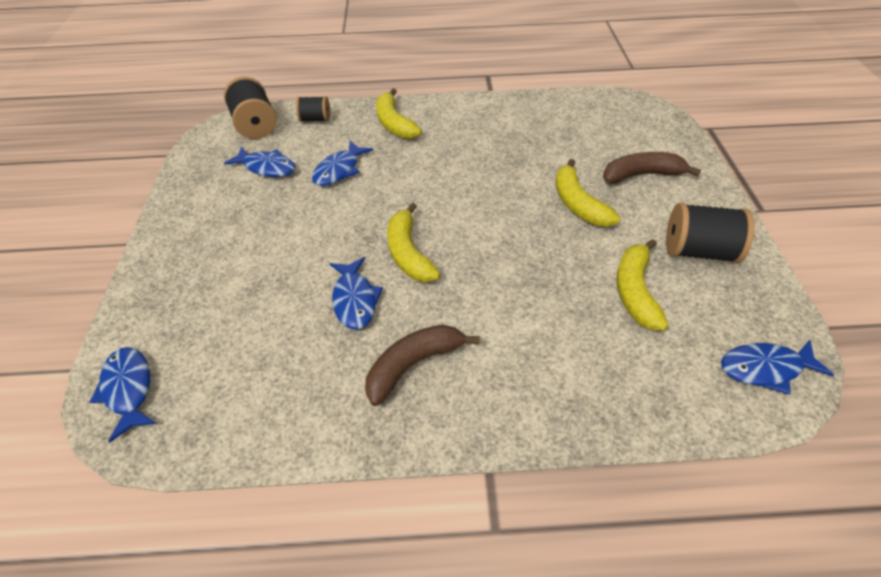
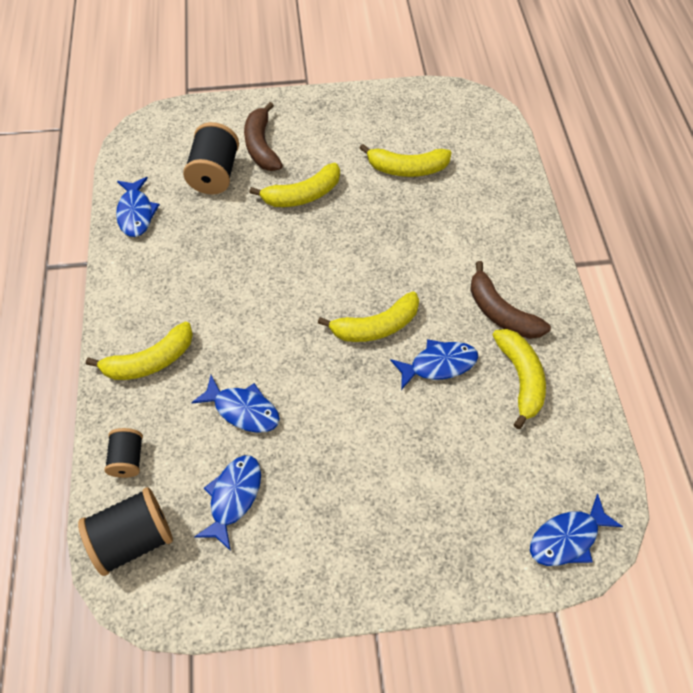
camera: 95 degrees left, 10 degrees up
black spool [666,203,755,263] -> black spool moved to [183,122,239,195]
blue fish [721,340,834,394] -> blue fish moved to [116,177,160,237]
none -> yellow banana [492,329,546,429]

